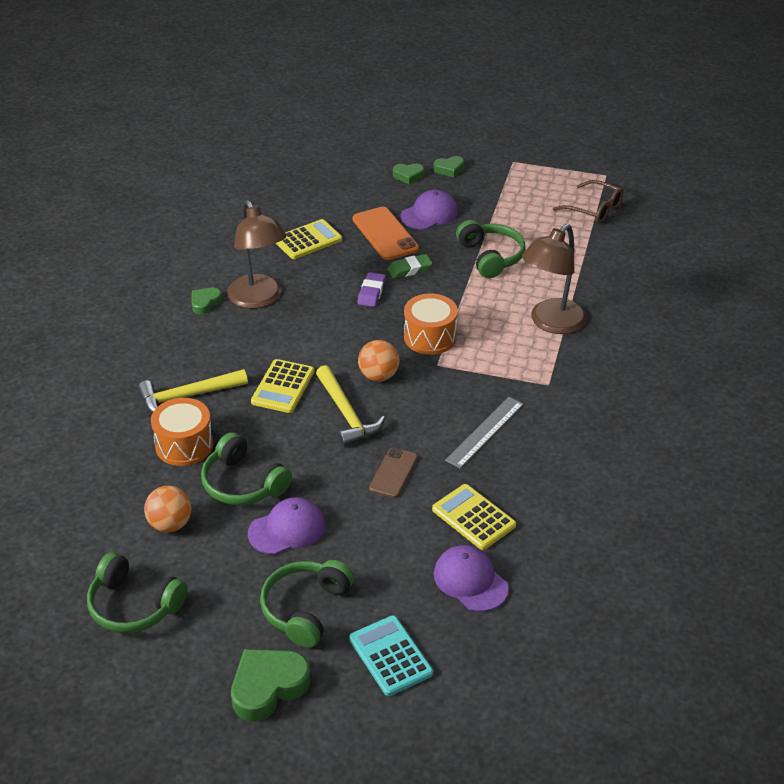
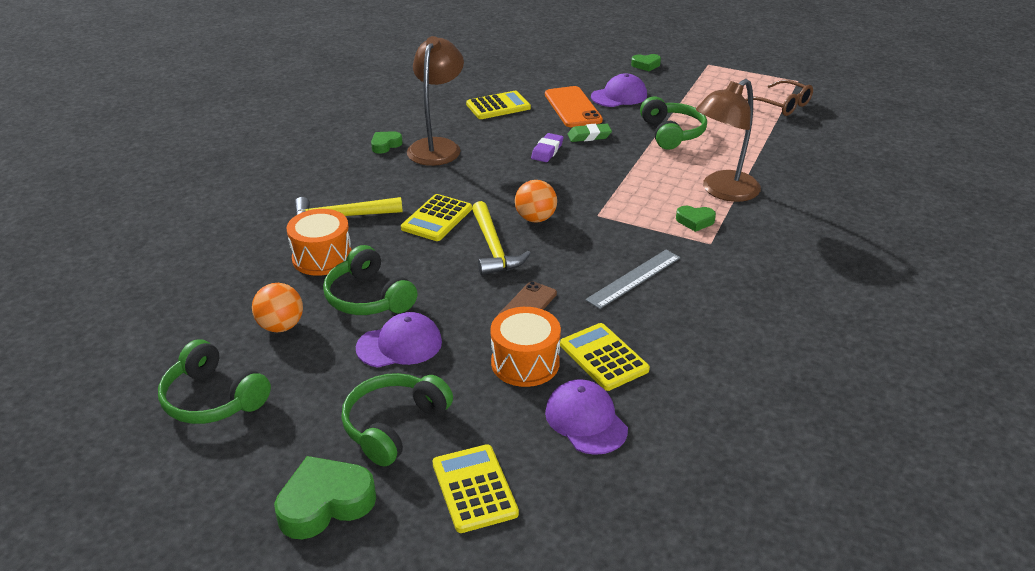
camera: 10 degrees right, 5 degrees down
brown lamp [227,200,287,309] -> brown lamp turned 150 degrees counterclockwise [407,36,464,166]
turquoise calculator [349,615,433,696] -> yellow calculator [432,444,519,533]
green heart [393,164,424,184] -> green heart moved to [676,206,716,232]
orange drum [404,293,458,355] -> orange drum moved to [491,307,561,387]

